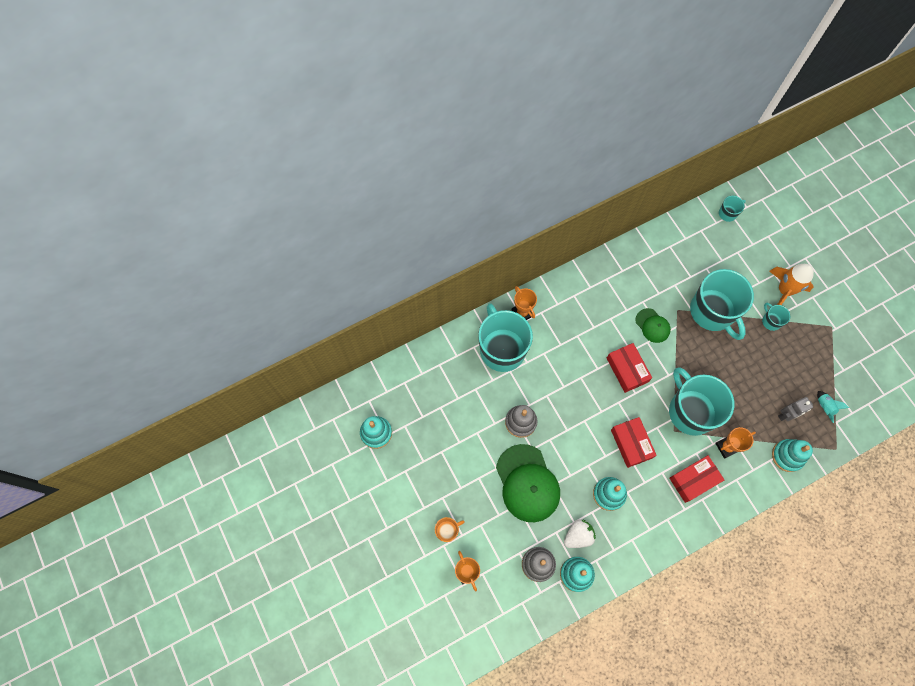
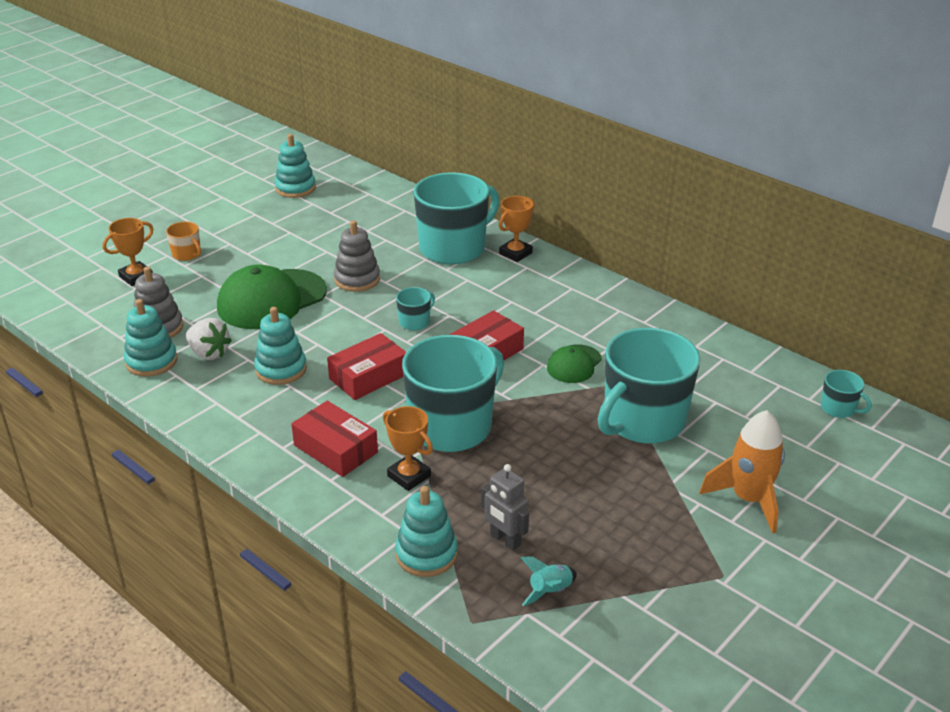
camera: 70 degrees right, 35 degrees down
turquoise mug [762,303,790,331] -> turquoise mug moved to [396,287,435,330]

